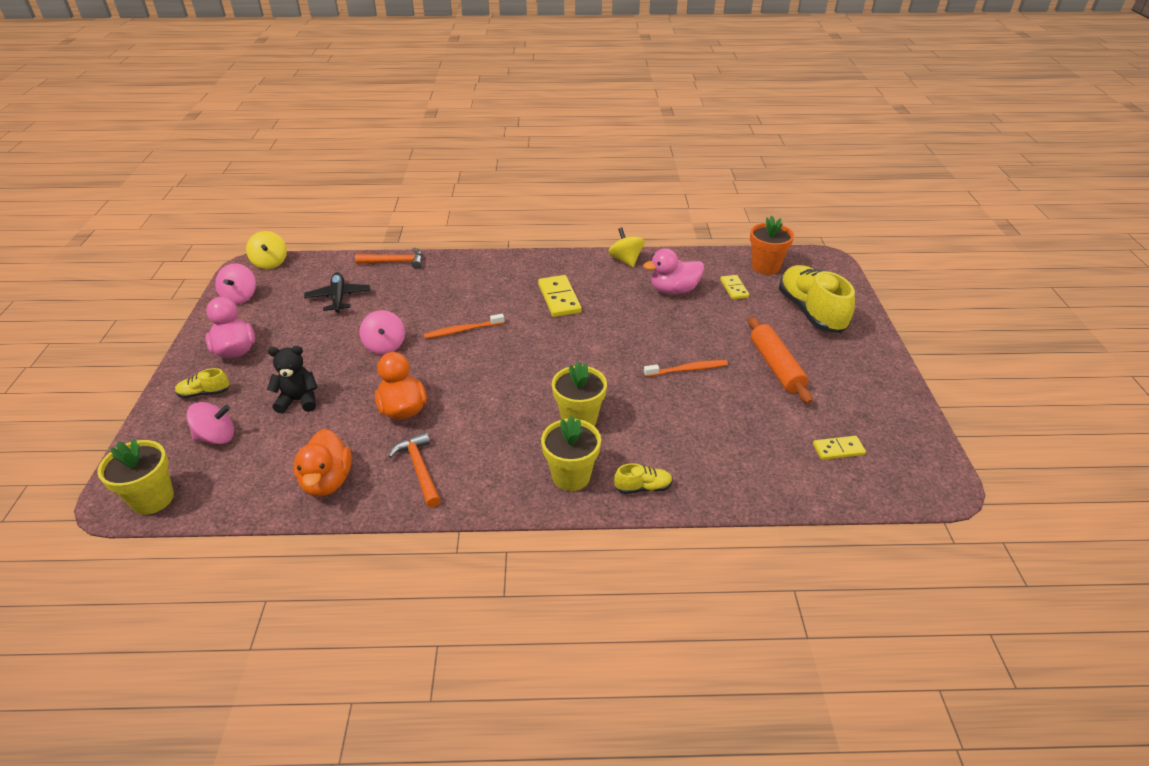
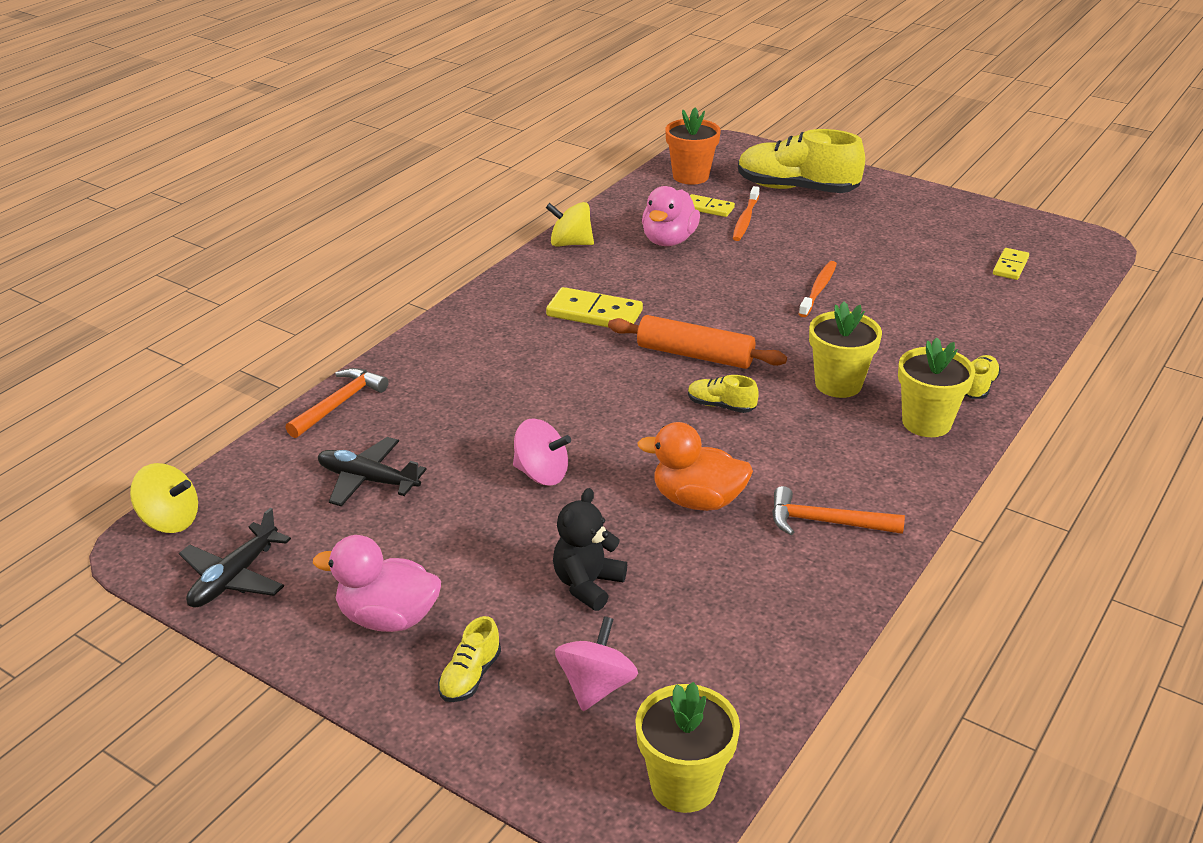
camera: 55 degrees left, 5 degrees down
pink spinning top [215,263,256,304] -> black plane [179,508,291,608]
orange duck [294,429,352,497] -> none
orange toothbrush [424,314,504,339] -> orange toothbrush moved to [733,186,760,241]
orange rolling pin [748,317,812,404] -> orange rolling pin moved to [608,315,787,369]
none -> yellow shoe [688,375,759,413]

